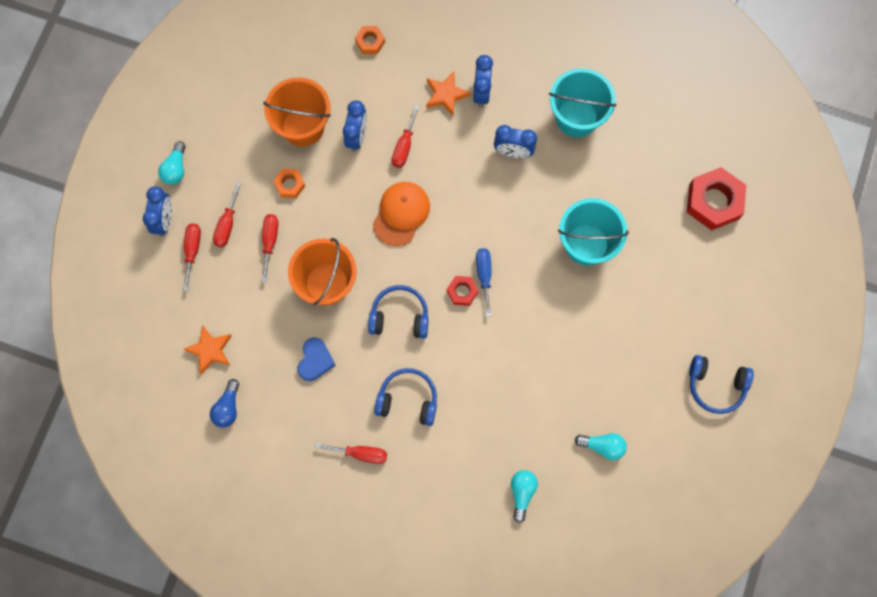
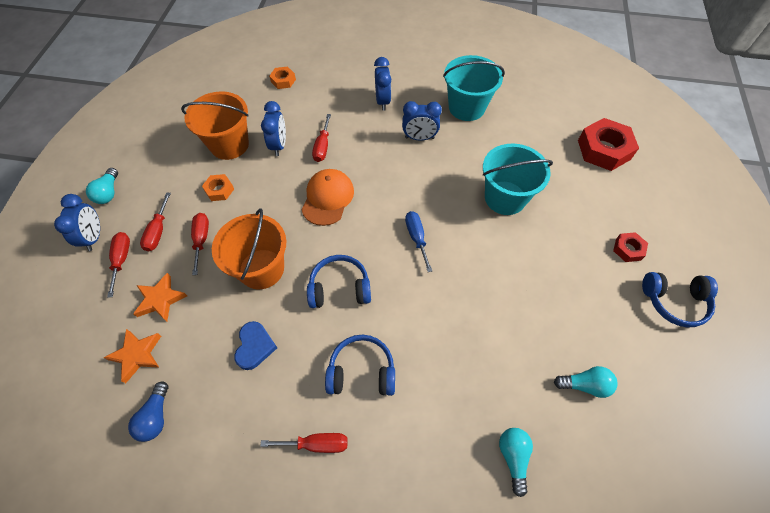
camera: 10 degrees left, 15 degrees down
orange star [426,72,470,116] -> orange star moved to [133,273,187,321]
red nut [447,276,478,306] -> red nut moved to [613,232,648,262]

